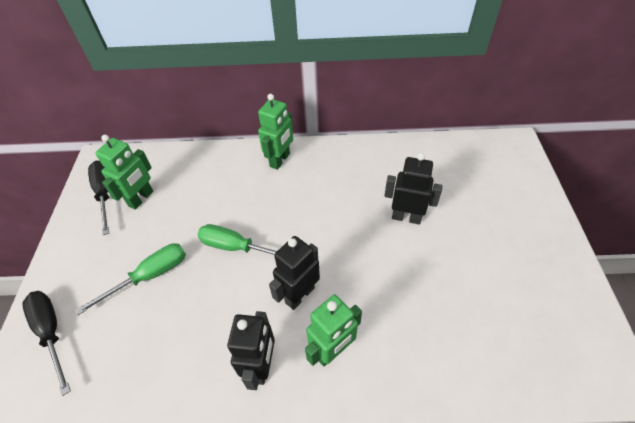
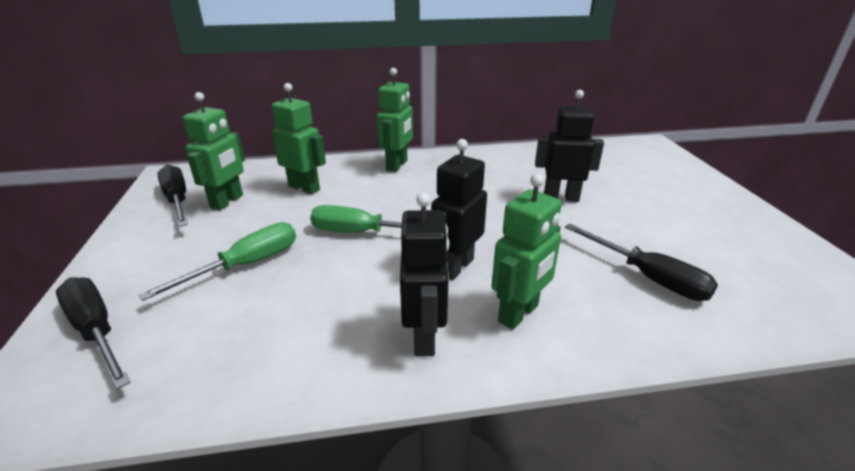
camera: 10 degrees left, 20 degrees down
none -> green robot [272,83,326,194]
none -> black screwdriver [565,223,718,301]

